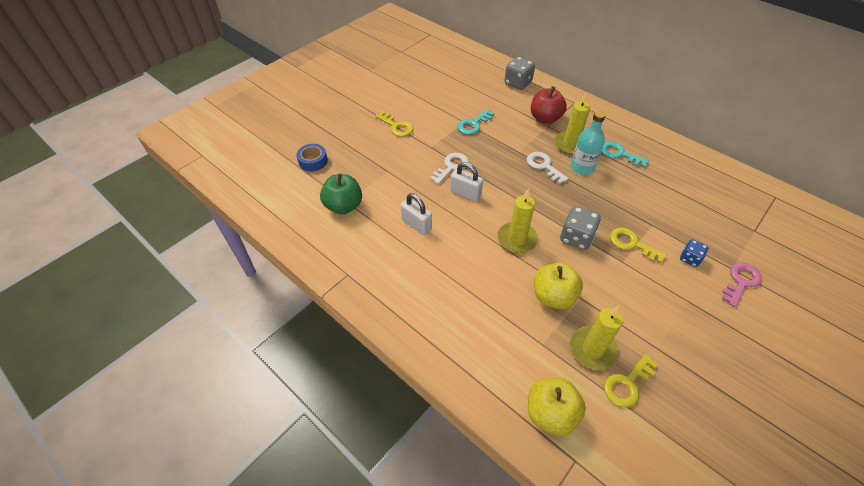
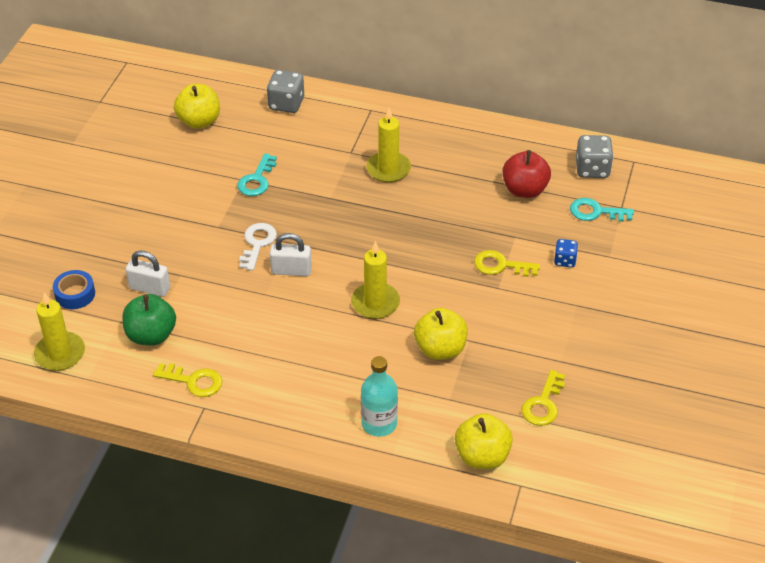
camera: 25 degrees left, 5 degrees down
yellow key [375,111,414,137] -> yellow key moved to [153,363,222,397]
white padlock [400,193,432,235] -> white padlock moved to [126,251,170,297]
white key [527,152,569,184] -> none
red apple [531,86,567,124] -> red apple moved to [503,150,551,198]
grey dice [560,206,601,250] -> grey dice moved to [576,135,614,178]
turquoise bottle [570,111,606,175] -> turquoise bottle moved to [361,356,398,437]
yellow candle [570,306,623,370] -> yellow candle moved to [34,293,85,371]
turquoise key [602,142,649,167] -> turquoise key moved to [570,198,634,222]
pink key [722,262,762,307] -> none
none -> yellow apple [174,84,220,129]

